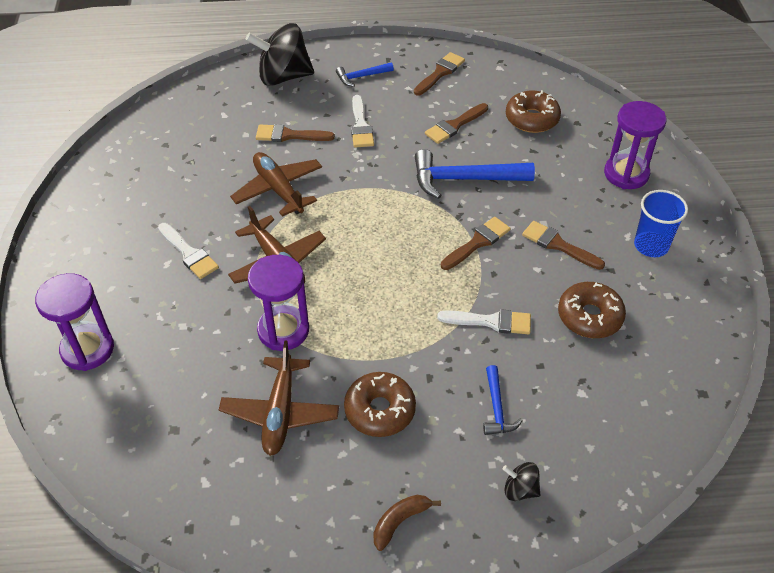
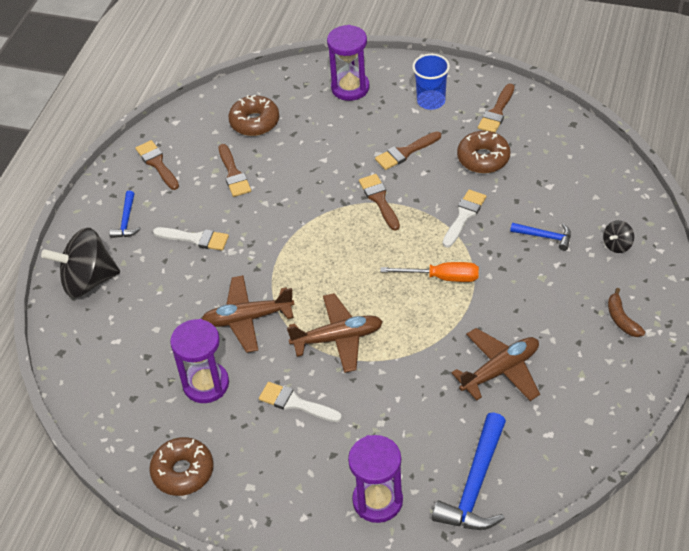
camera: 65 degrees left, 0 degrees up
white brush [158,223,219,279] -> white brush turned 135 degrees counterclockwise [259,382,342,422]
brown plane [219,341,339,456] -> brown plane turned 60 degrees counterclockwise [451,328,540,401]
black spinning top [246,23,314,86] -> black spinning top turned 60 degrees clockwise [41,227,120,298]
purple hourglass [248,255,309,351] -> purple hourglass moved to [170,319,229,403]
brown brush [256,124,335,142] -> brown brush moved to [478,84,514,133]
brown donut [344,372,416,437] -> brown donut moved to [149,437,214,496]
blue hammer [415,149,535,199] -> blue hammer moved to [432,412,506,530]
none -> orange screwdriver [380,262,479,282]

